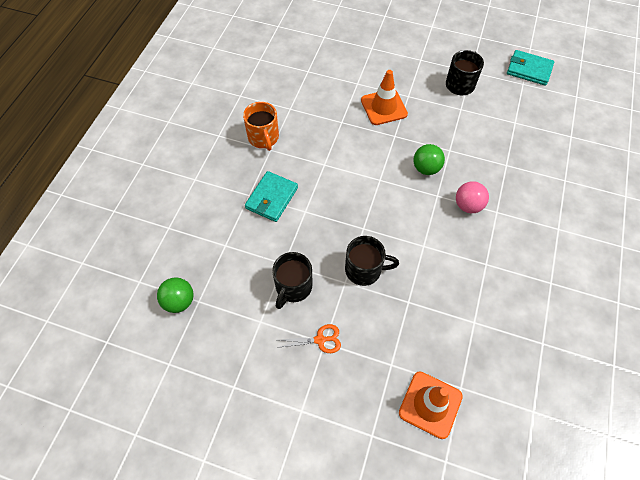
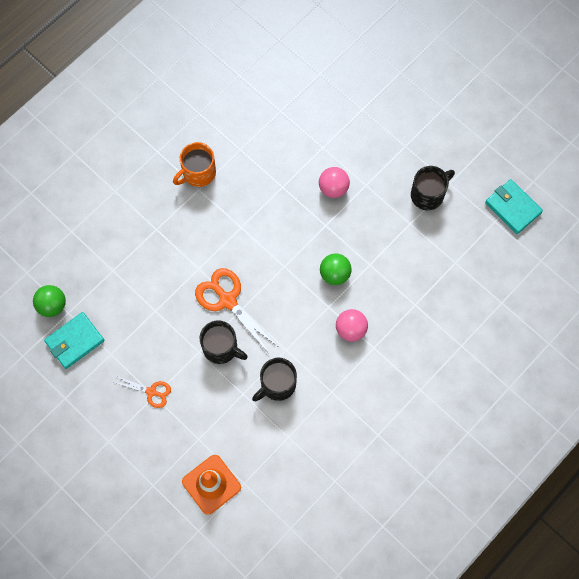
camera: 25 degrees right, 10 degrees up
orange mug [243,102,279,151] -> orange mug turned 45 degrees clockwise [173,142,216,187]
turquoise wallet [245,171,298,222] -> turquoise wallet moved to [44,312,105,369]
black mug [272,252,312,309] -> black mug moved to [252,358,297,401]
orange traffic cone [361,70,408,125] -> pink ball [319,167,350,198]
none -> orange scissors [195,268,277,352]

